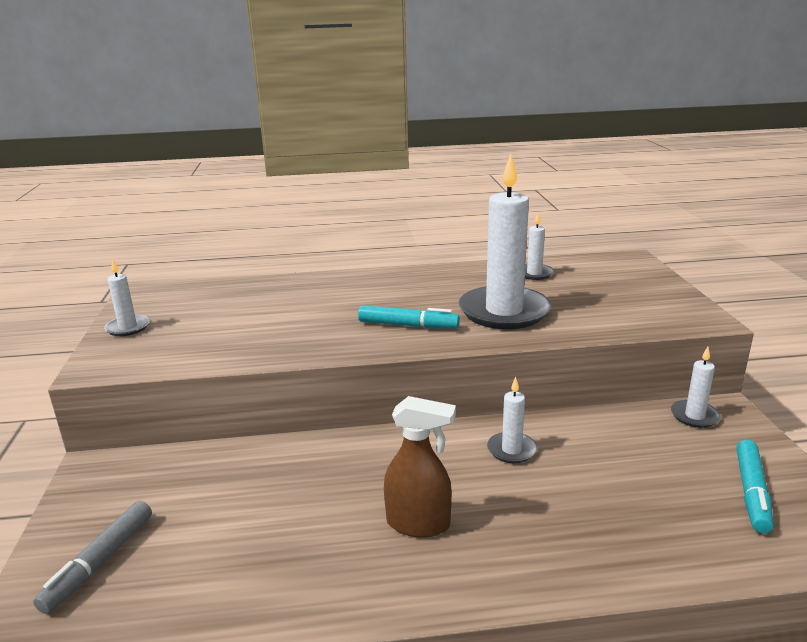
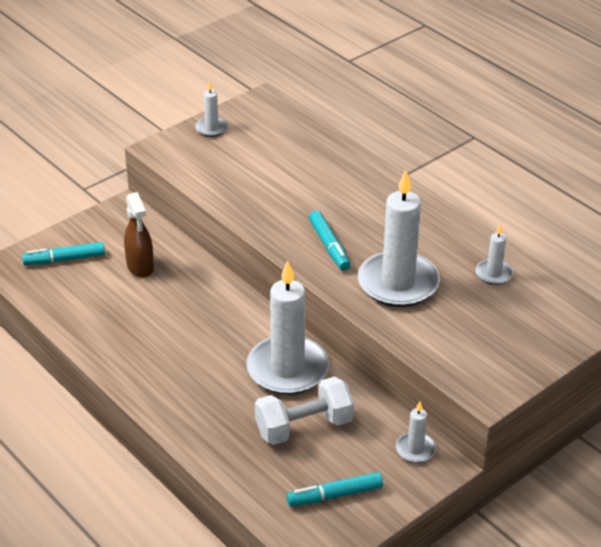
camera: 55 degrees right, 15 degrees up
grey marker [33,501,152,614] -> turquoise marker [22,242,105,265]
brown spray bottle [384,396,456,538] -> brown spray bottle moved to [124,192,154,278]
white candle [487,377,537,463] -> white candle [246,260,329,395], size x2.17
none -> white dumbbell [255,376,354,445]

